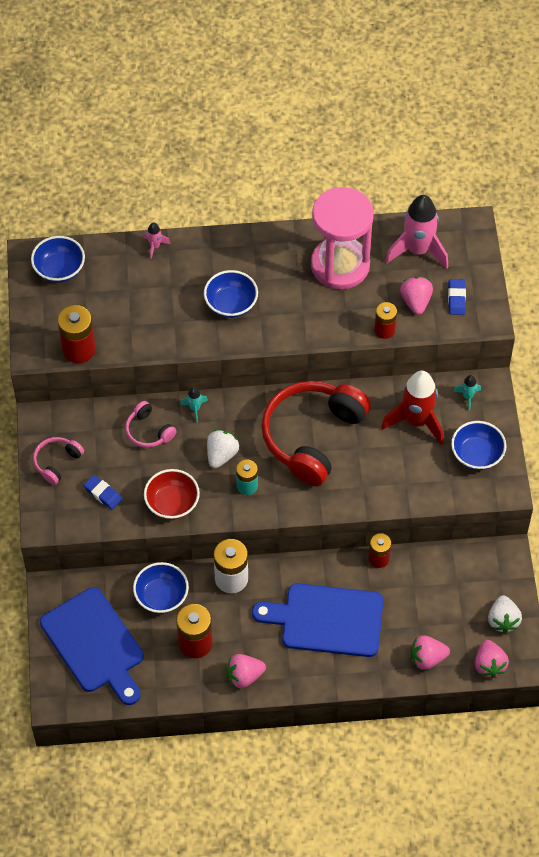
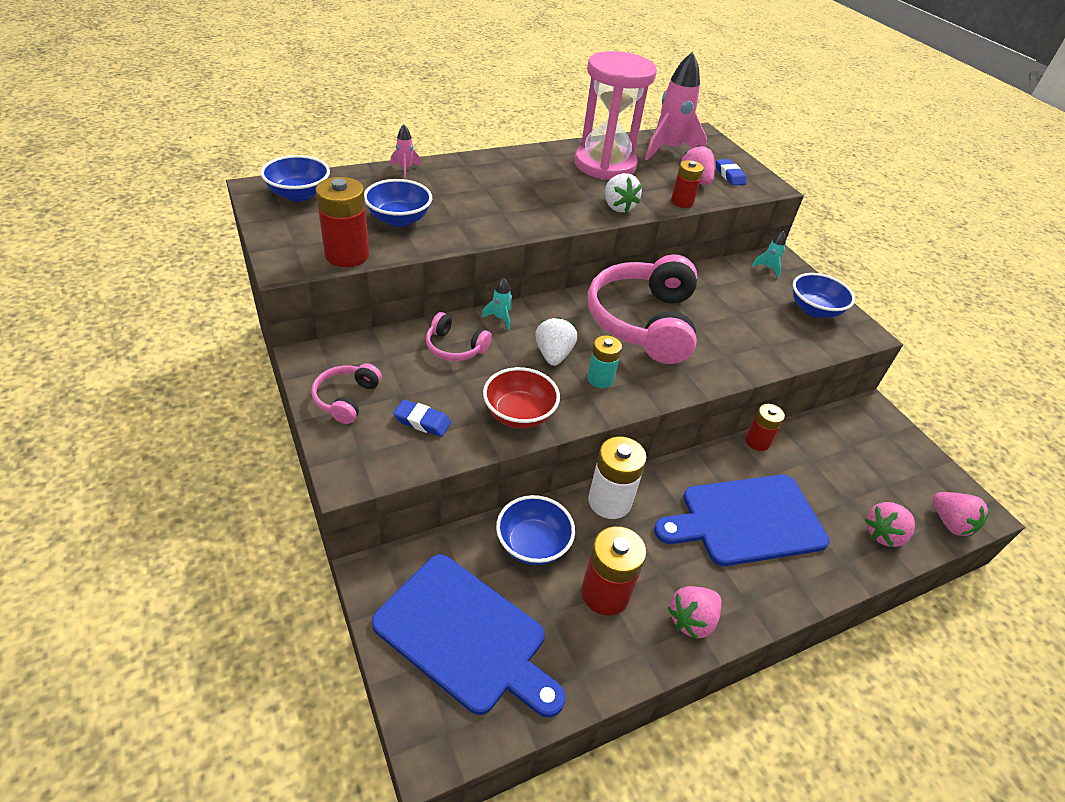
camera: 25 degrees left, 15 degrees down
blue bowl [204,270,258,318] -> blue bowl moved to [364,179,432,227]
red headphones [261,381,371,486] -> pink headphones [588,254,697,364]
red rocket [381,371,444,445] -> none
white strawberry [488,595,522,633] -> white strawberry moved to [605,173,642,212]

